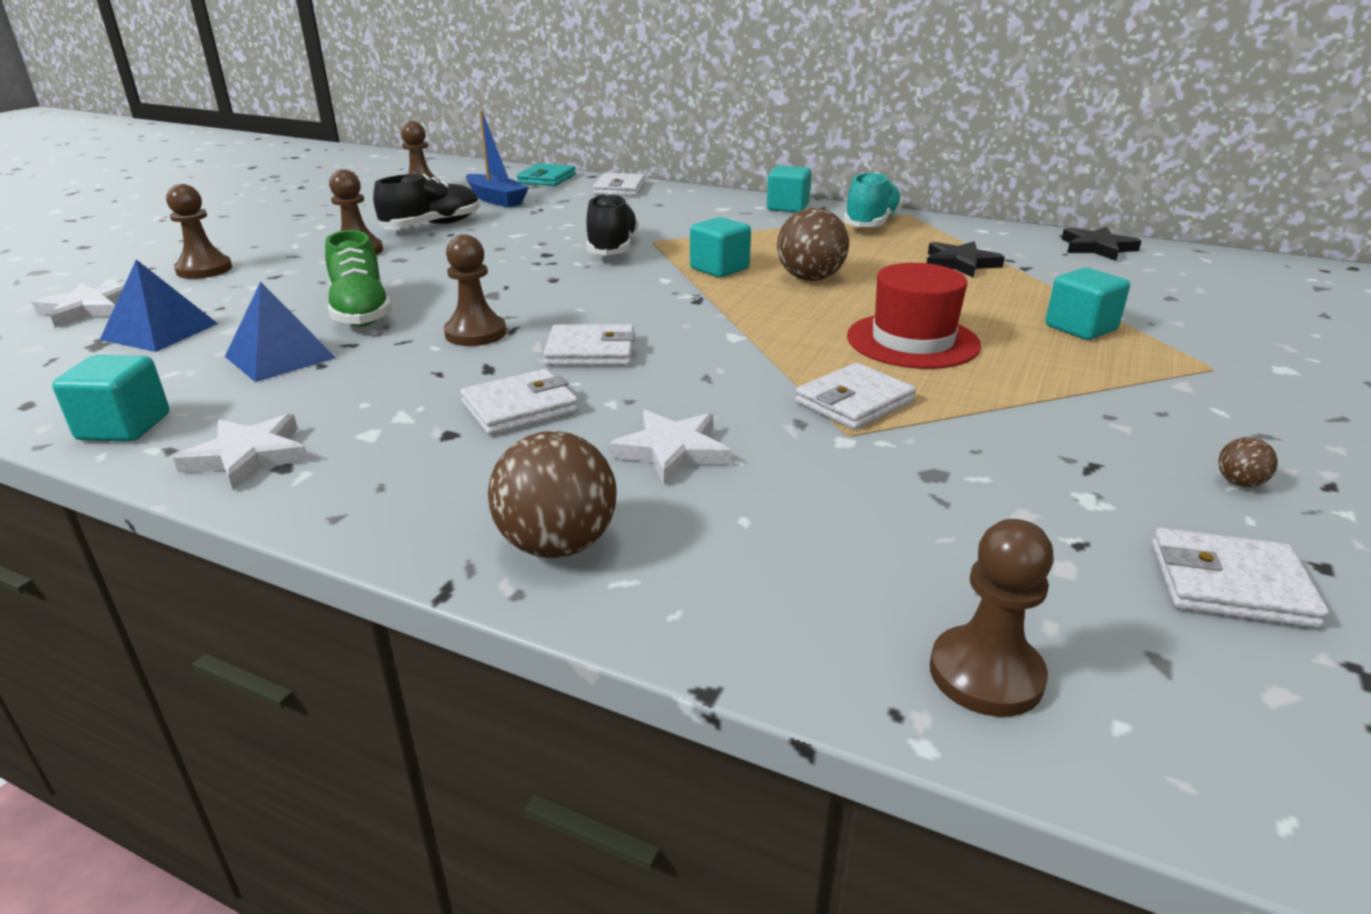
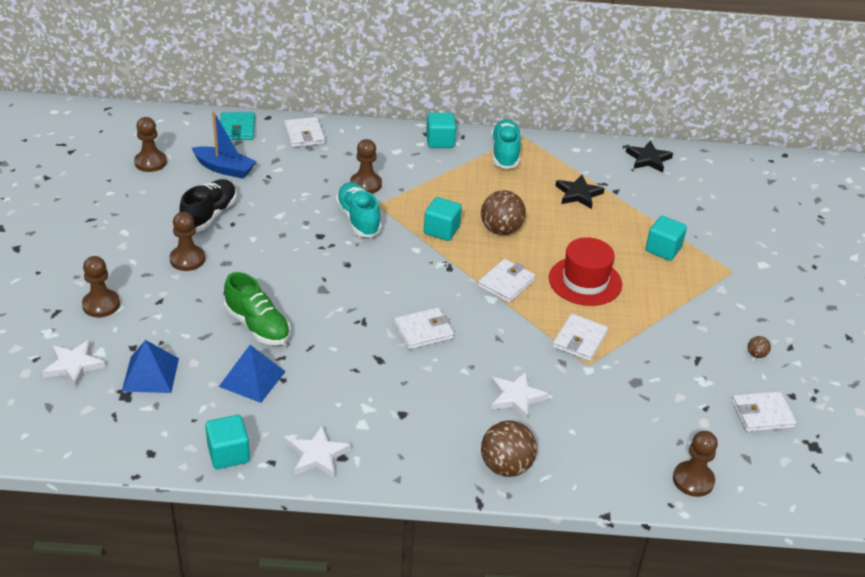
camera: 25 degrees left, 10 degrees up
brown pawn [444,234,506,346] -> brown pawn moved to [350,139,382,194]
white wallet [460,369,579,435] -> white wallet moved to [478,259,535,303]
black shoe [586,193,639,256] -> turquoise shoe [335,182,382,238]

